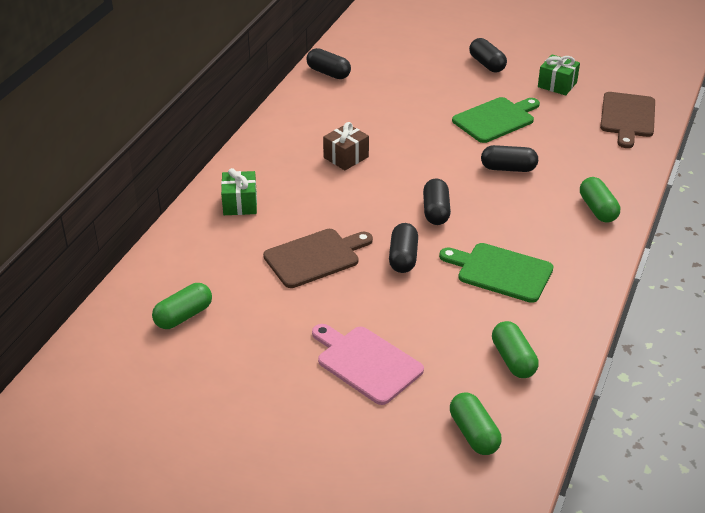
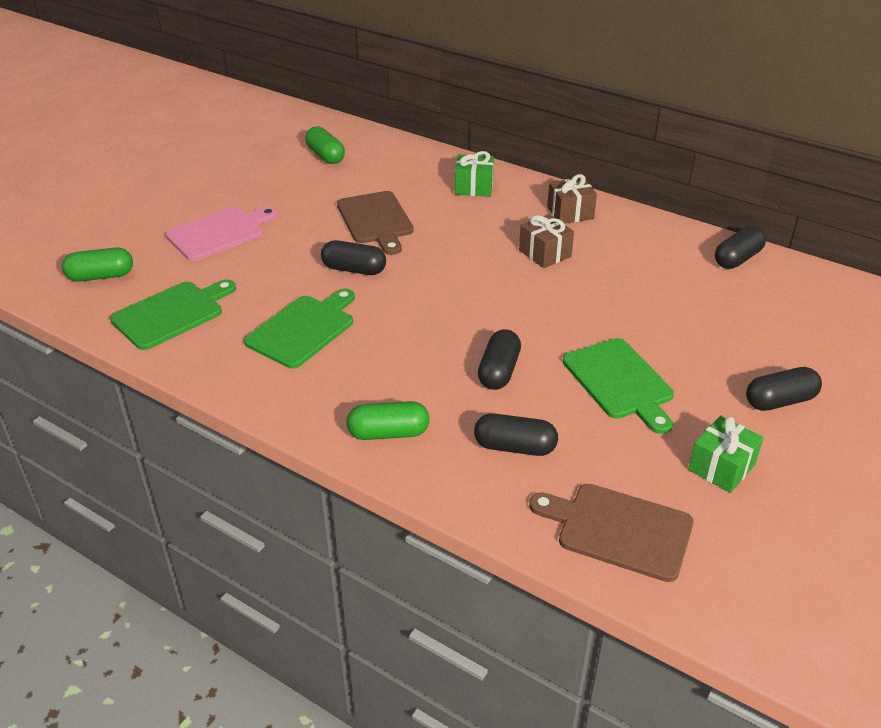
camera: 100 degrees right, 0 degrees up
black capsule [423,178,451,225] -> black capsule moved to [474,413,558,456]
green capsule [492,321,539,378] -> green cutting board [110,279,236,350]
none -> brown gift [547,174,597,224]

